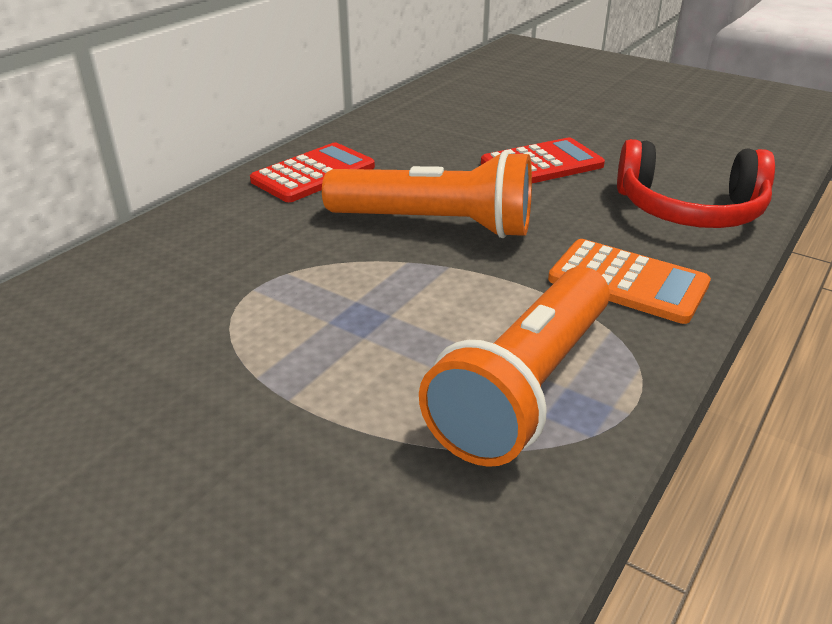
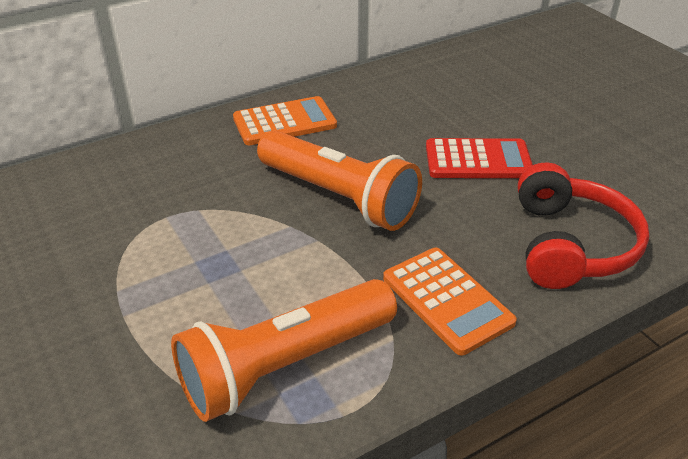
camera: 25 degrees right, 5 degrees up
red calculator [250,143,375,202] -> orange calculator [233,96,337,145]
red headphones [617,139,775,228] -> red headphones turned 120 degrees counterclockwise [518,163,649,289]

